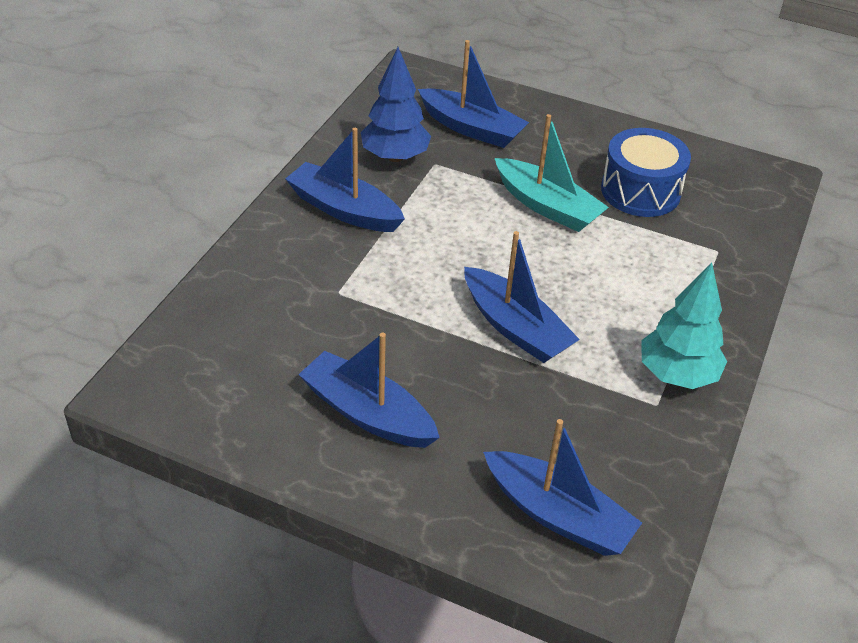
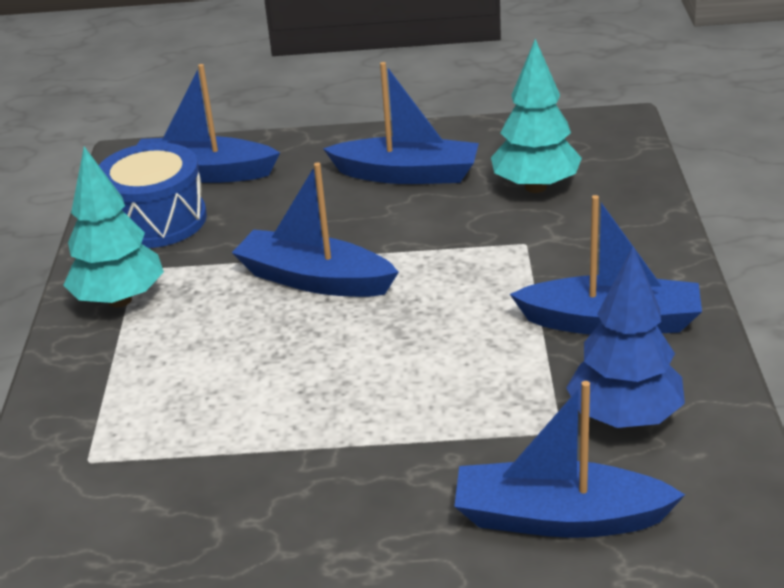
camera: 160 degrees right, 10 degrees down
turquoise boat [495,114,609,232] -> none
blue drum [601,128,691,217] -> blue drum moved to [99,143,207,248]
none -> turquoise tree [491,39,582,193]

